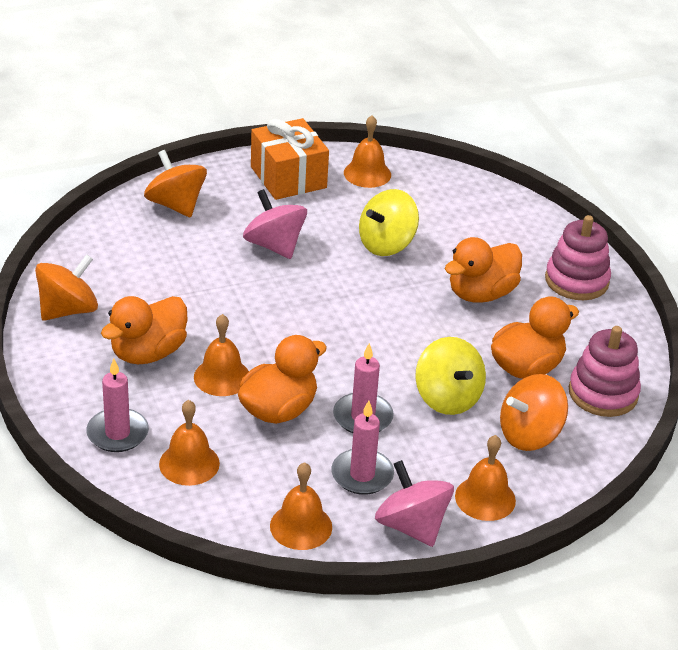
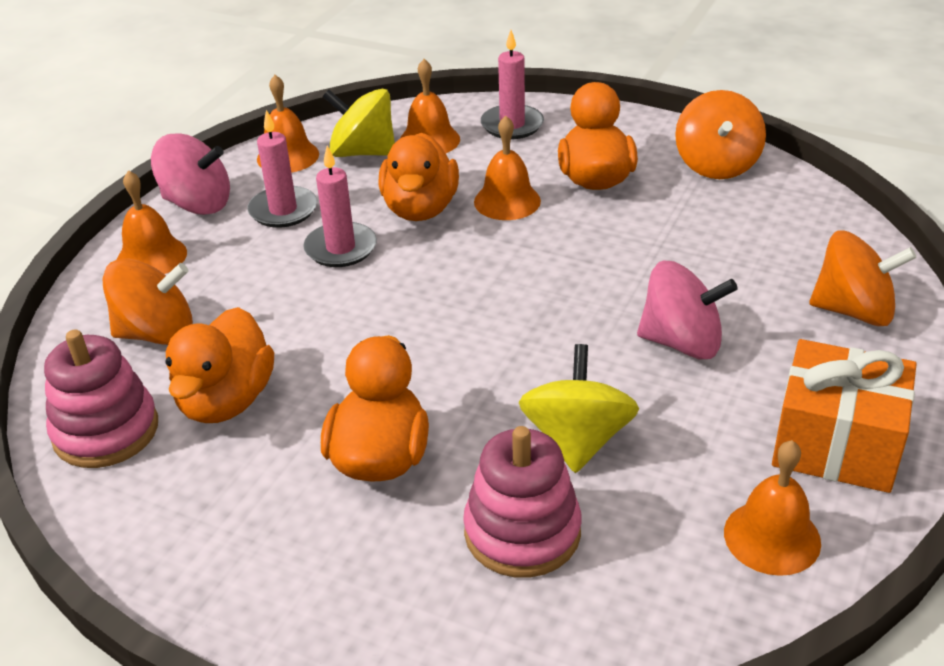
camera: 140 degrees right, 0 degrees up
yellow spinning top [415,337,486,415] -> yellow spinning top moved to [322,89,395,157]
orange spinning top [500,374,568,451] -> orange spinning top turned 60 degrees clockwise [103,259,193,345]
pink stacking toy [545,215,611,300] -> pink stacking toy moved to [463,426,581,578]

